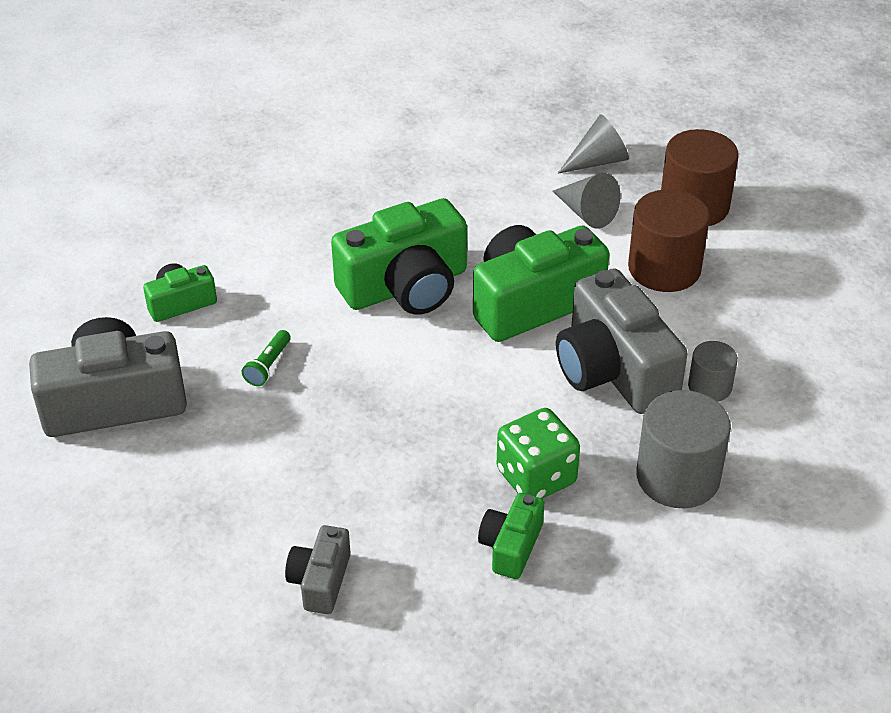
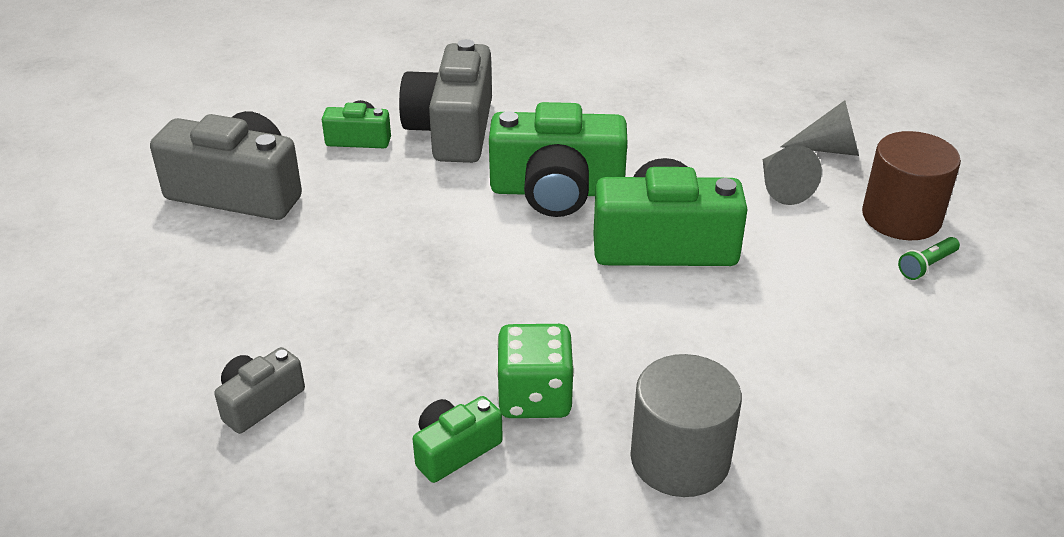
camera: 30 degrees right, 5 degrees down
green flashlight [242,330,291,386] -> green flashlight moved to [898,237,960,280]
grey camera [556,269,688,414] -> grey camera moved to [399,39,492,163]
brown cylinder [628,189,710,292] -> none
grey cylinder [688,341,738,402] -> none

